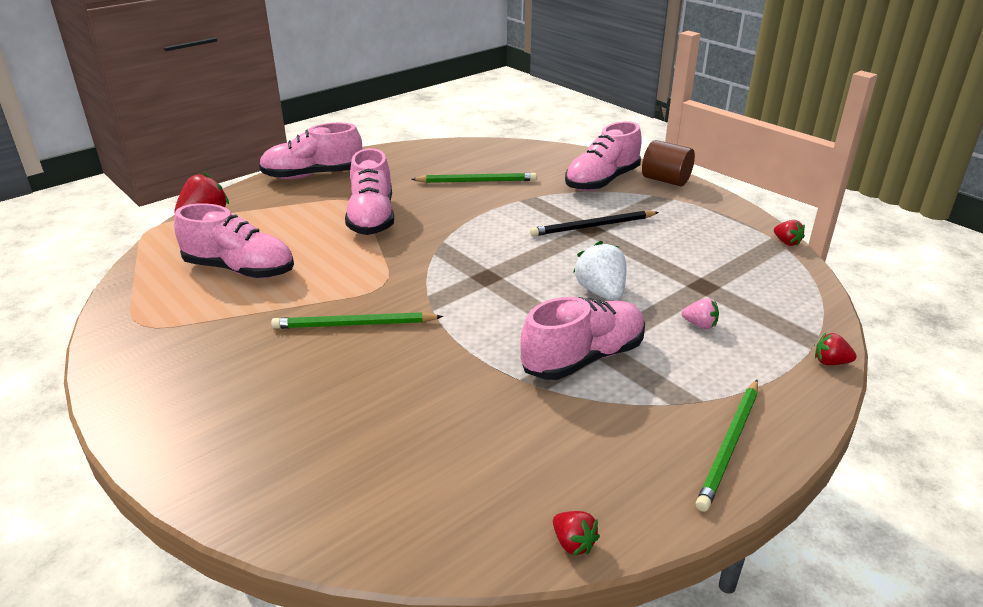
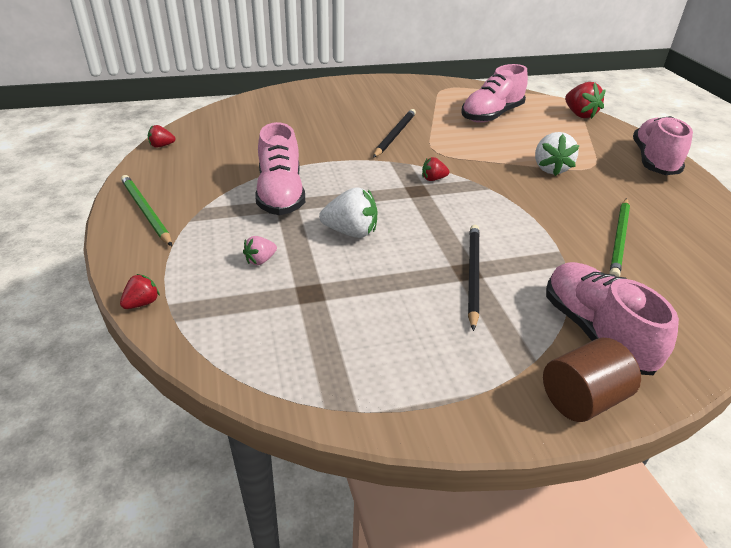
camera: 115 degrees right, 5 degrees up
green pencil [271,312,443,329] -> black pencil [373,109,416,158]
pink shoe [345,148,394,235] -> white strawberry [535,132,580,176]
red strawberry [774,220,805,246] -> red strawberry moved to [422,157,450,181]

